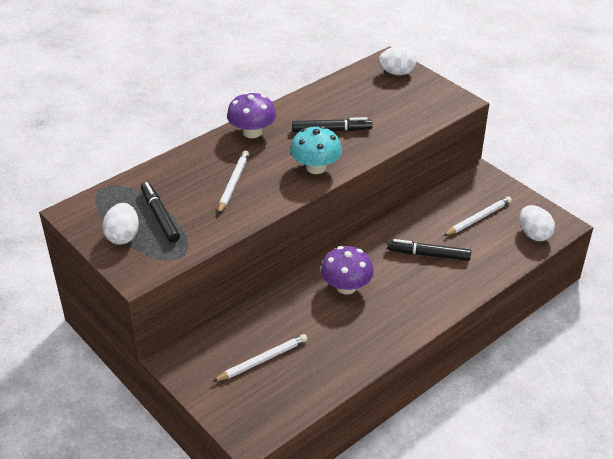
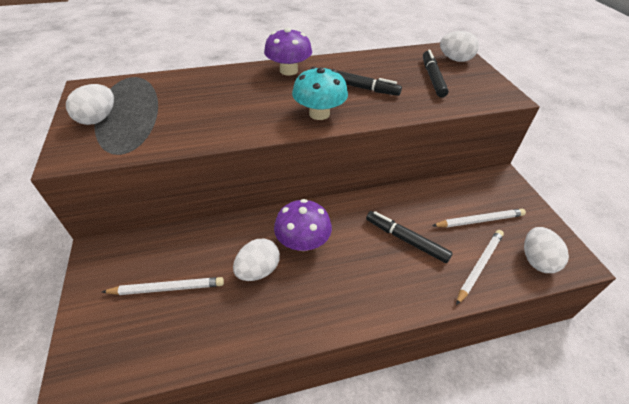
camera: 25 degrees right, 5 degrees up
black marker [141,182,180,243] -> black marker moved to [423,50,449,98]
white pencil [218,151,249,214] -> white pencil moved to [456,230,504,305]
none -> white egg [233,239,280,281]

